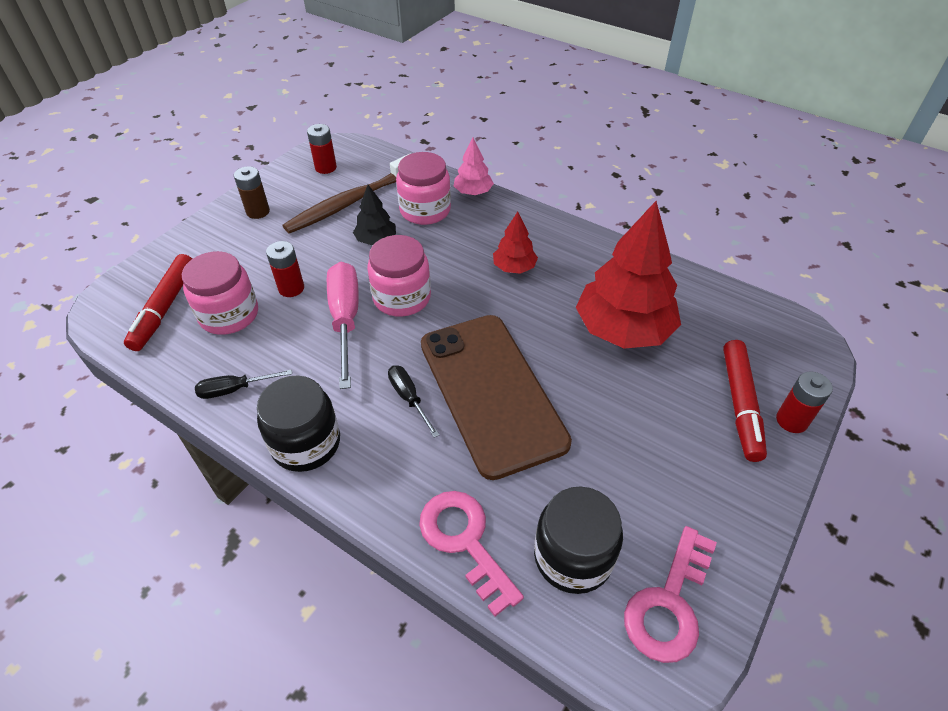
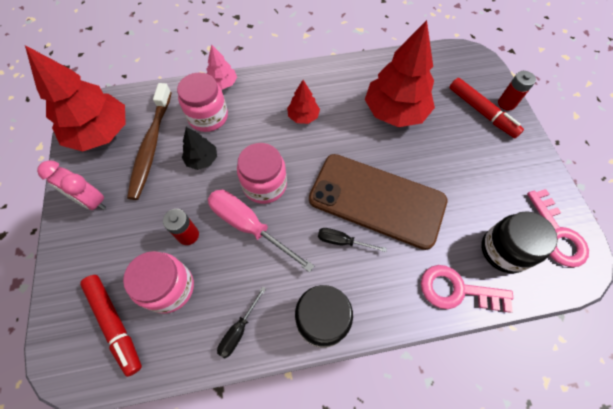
camera: 45 degrees left, 15 degrees up
brown battery [234,166,270,219] -> pink clock [37,160,106,210]
red battery [307,124,337,174] -> red tree [25,45,126,151]

